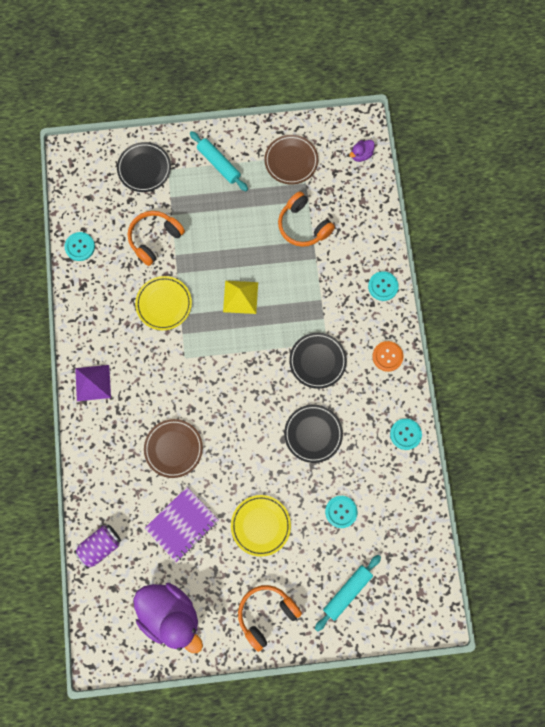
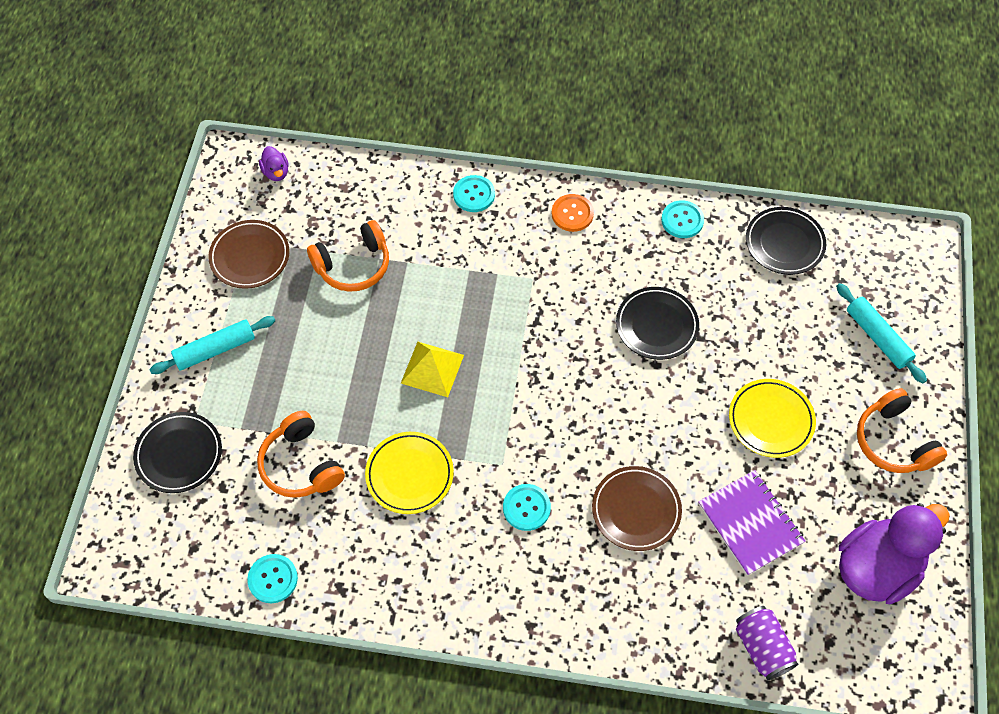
camera: 75 degrees left, 15 degrees down
purple pyramid [75,365,111,401] -> none
black plate [289,333,347,389] -> black plate moved to [746,207,826,275]
turquoise button [325,496,358,528] -> turquoise button moved to [503,484,551,531]

